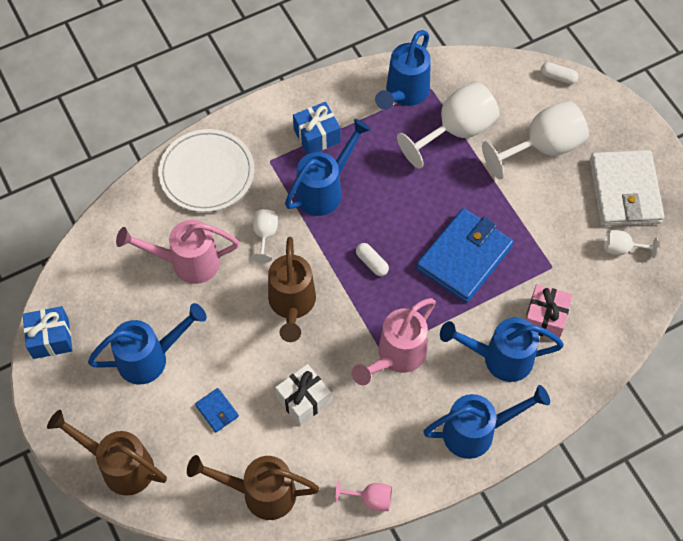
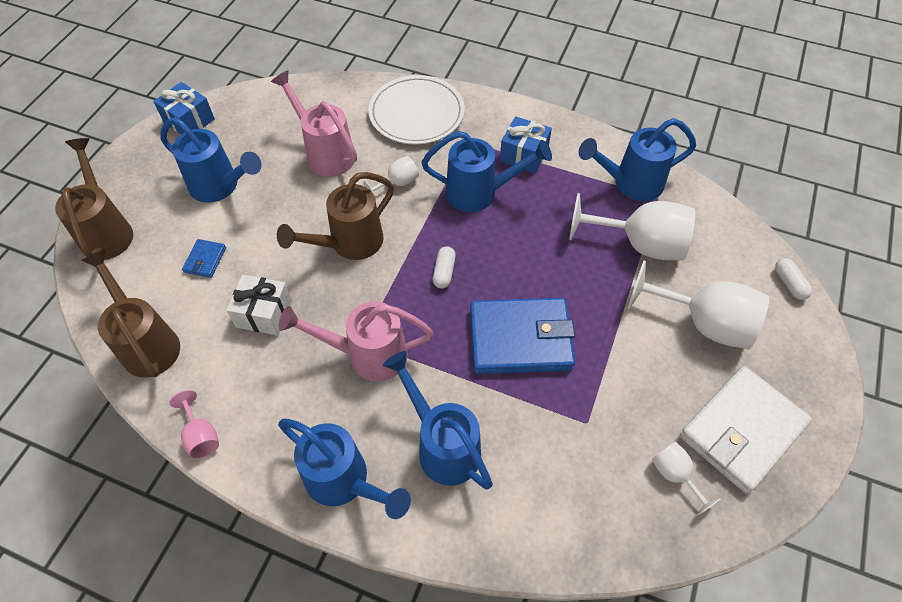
camera: 50 degrees right, 5 degrees down
pink gift [526,284,572,338] -> none

